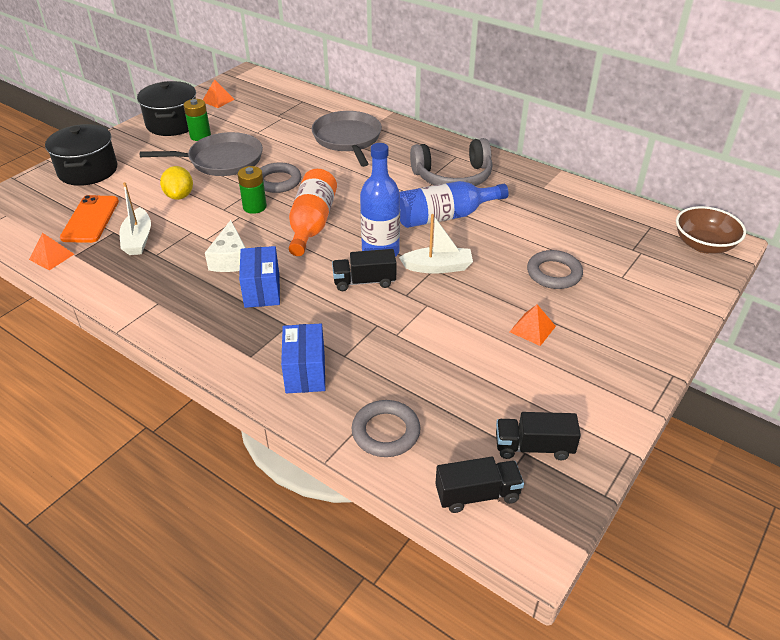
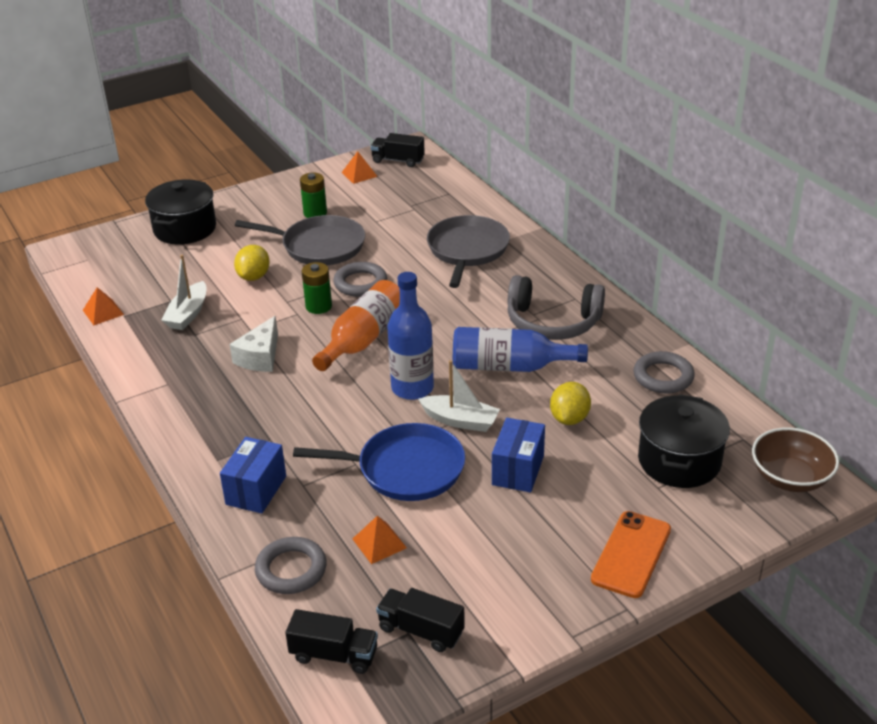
camera: 25 degrees right, 5 degrees down
orange phone [60,195,119,243] -> orange phone moved to [591,511,671,598]
black pot [137,81,196,136] -> black pot moved to [638,394,730,488]
blue box [239,246,280,308] -> blue box moved to [492,418,545,492]
black truck [332,249,396,291] -> black truck moved to [371,133,425,167]
orange pyramid [510,304,556,346] -> orange pyramid moved to [353,516,407,564]
grey ring [527,250,583,289] -> grey ring moved to [634,351,695,394]
none -> blue pan [293,423,465,501]
none -> yellow lemon [550,382,591,425]

